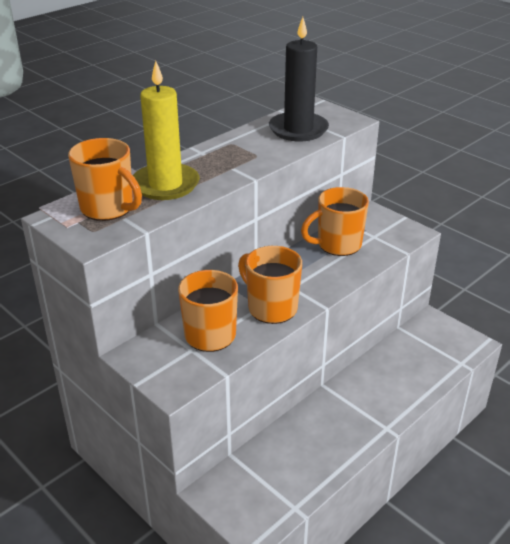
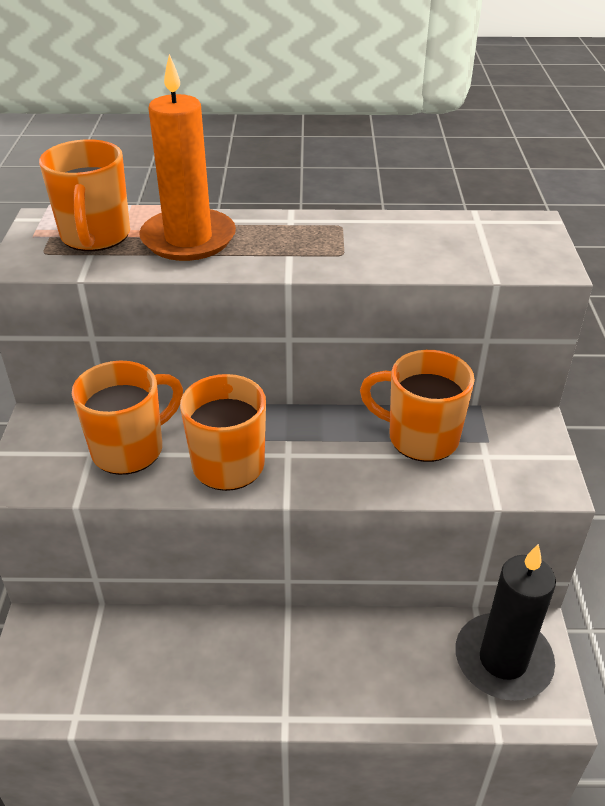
camera: 45 degrees right, 5 degrees up
yellow candle [133,61,200,200] -> orange candle [139,54,236,261]
black candle [269,17,329,141] -> black candle moved to [456,544,556,701]

